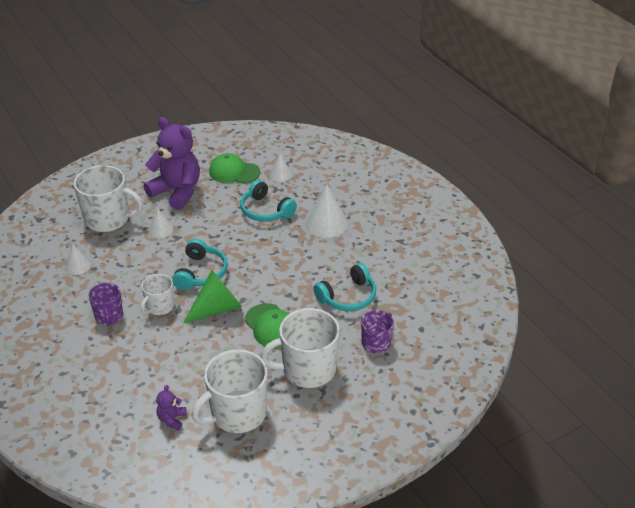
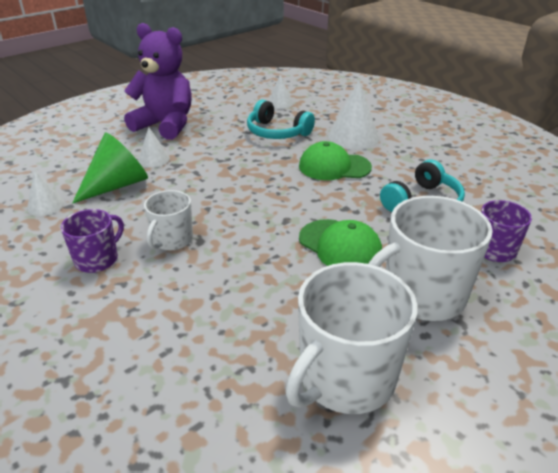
camera: 10 degrees left, 5 degrees down
white mug [74,165,143,232] -> none
purple mug [88,283,123,326] -> purple mug turned 120 degrees counterclockwise [61,209,124,273]
purple teddy bear [156,385,186,431] -> none
turquoise headphones [172,239,228,290] -> none
green cone [183,270,242,324] -> green cone moved to [72,132,148,204]
green cap [209,153,260,184] -> green cap moved to [299,141,372,180]

